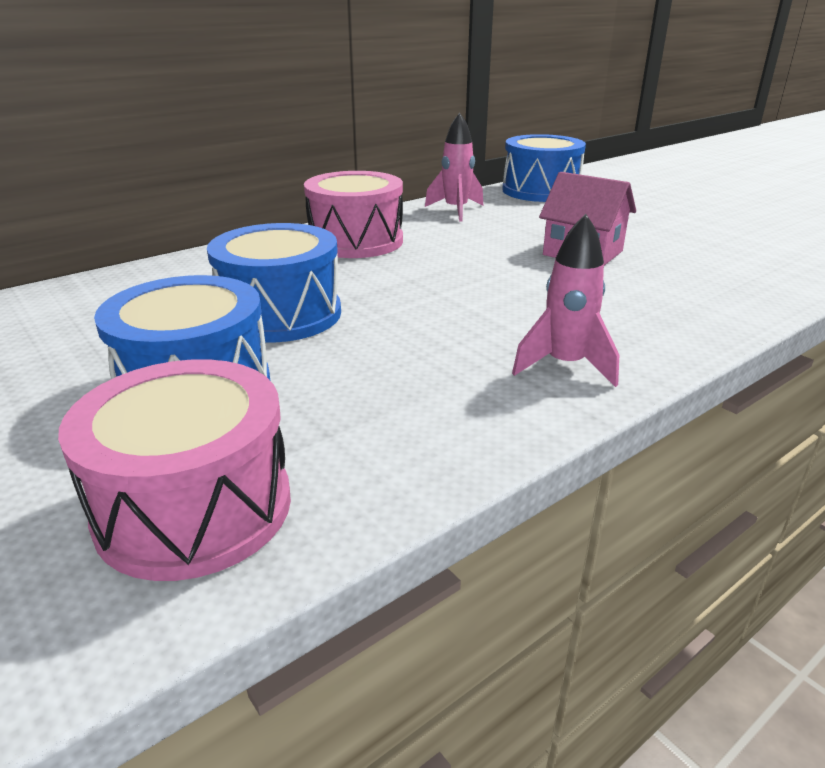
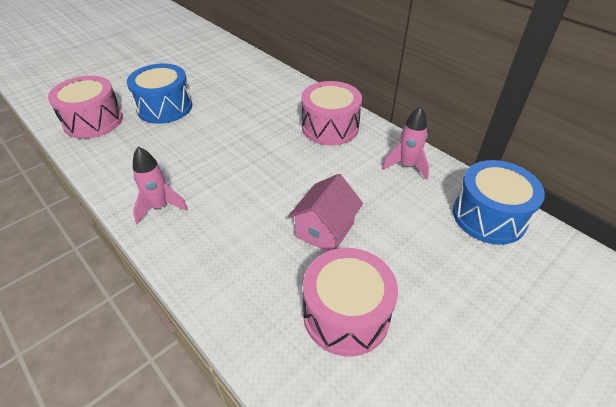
camera: 85 degrees right, 15 degrees up
blue drum [207,223,341,342] -> none
none -> pink drum [303,248,398,356]

